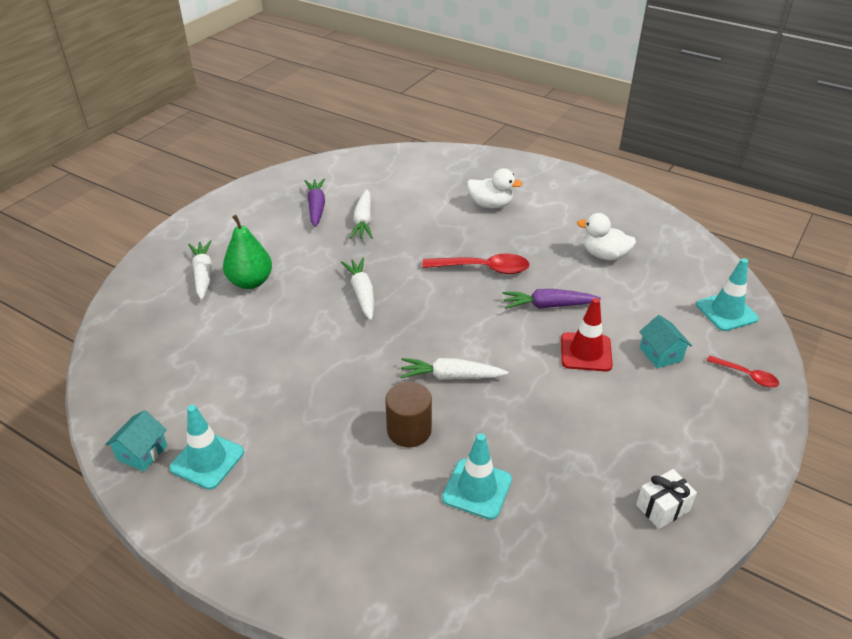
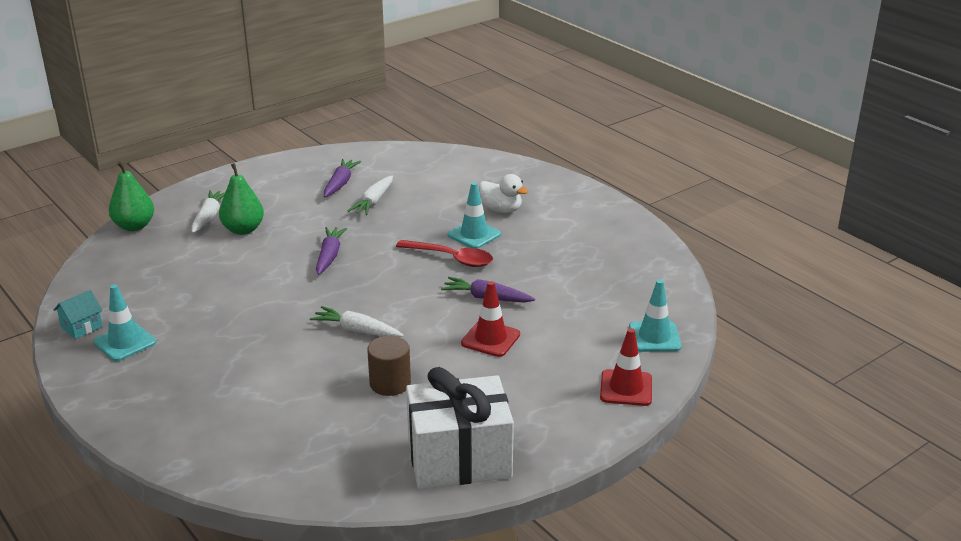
camera: 20 degrees right, 10 degrees down
white carrot [341,258,374,320] -> purple carrot [316,227,348,275]
brown cylinder [385,382,432,447] -> brown cylinder moved to [367,336,411,396]
turquoise traffic cone [442,433,512,520] -> turquoise traffic cone moved to [448,182,501,249]
white duck [577,213,636,260] -> none
white gift [636,469,697,529] -> white gift [406,367,514,489], size x2.44
turquoise house [639,315,692,368] -> none
red spoon [707,355,779,387] -> red traffic cone [600,328,652,406]
none -> green pear [109,161,154,231]

